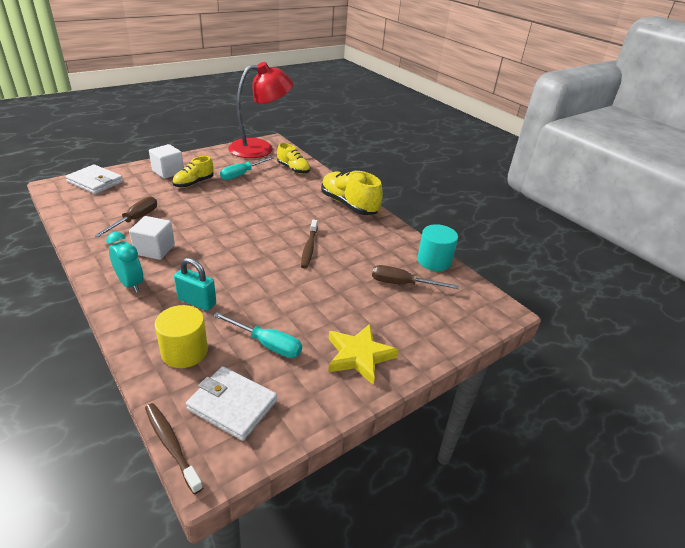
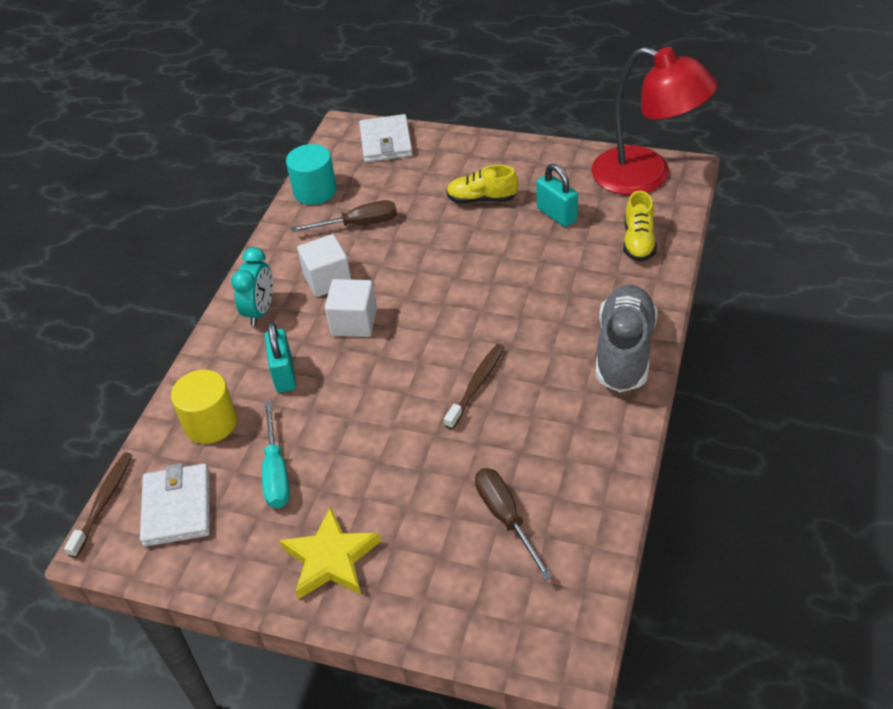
camera: 60 degrees right, 10 degrees up
white cube [149,144,184,179] -> white cube moved to [325,279,377,337]
turquoise screwdriver [220,157,274,180] -> turquoise padlock [536,164,578,227]
brown toothbrush [301,220,318,268] -> brown toothbrush turned 150 degrees clockwise [444,344,505,429]
yellow shoe [321,170,383,215] -> grey shoe [596,284,658,392]
turquoise cylinder [417,224,458,271] -> turquoise cylinder moved to [286,144,337,205]

